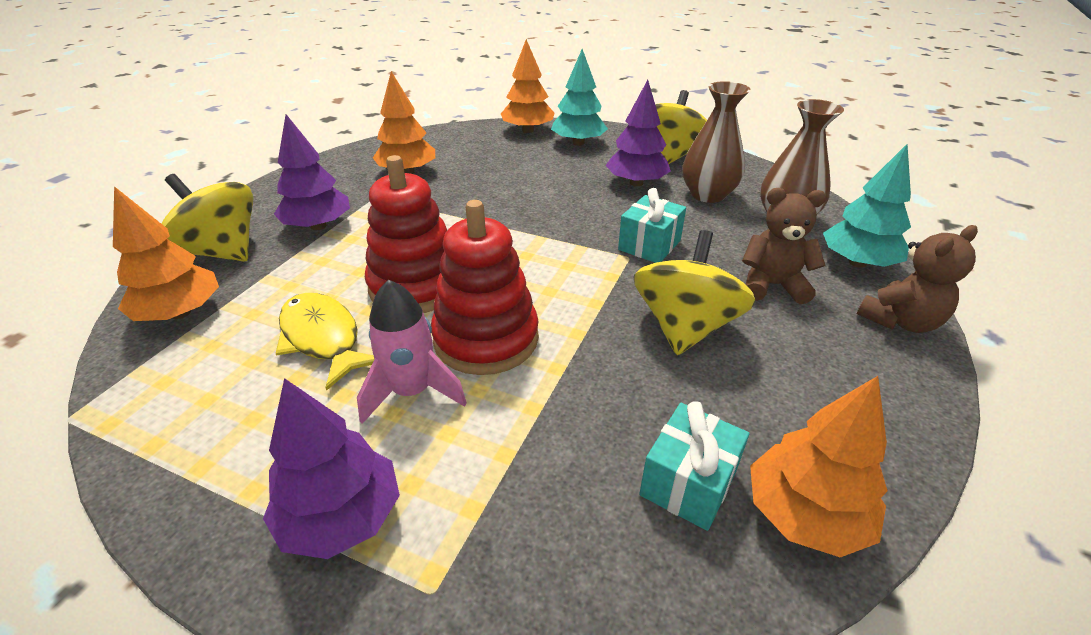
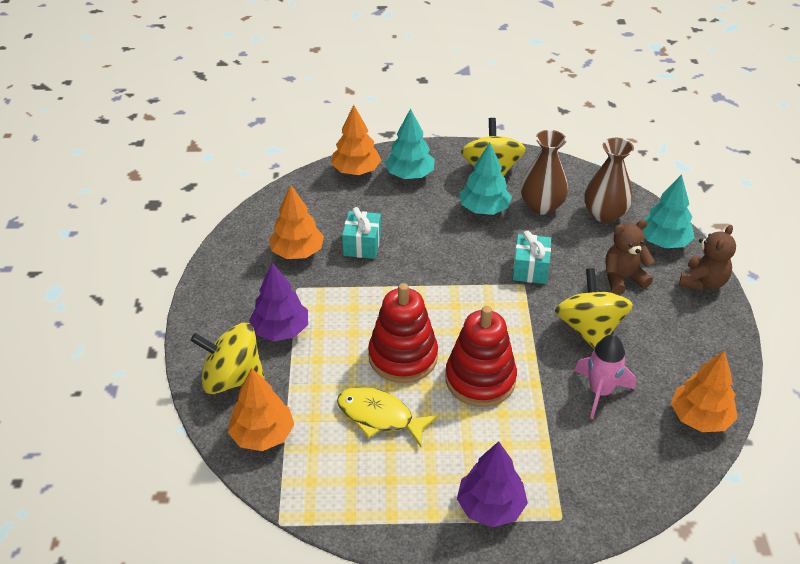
camera: 25 degrees left, 5 degrees up
pink rocket [357,279,467,424] -> pink rocket moved to [574,334,636,419]
purple tree [605,80,671,186] -> turquoise tree [460,143,512,215]
turquoise gift [639,401,749,531] -> turquoise gift moved to [342,207,381,259]

